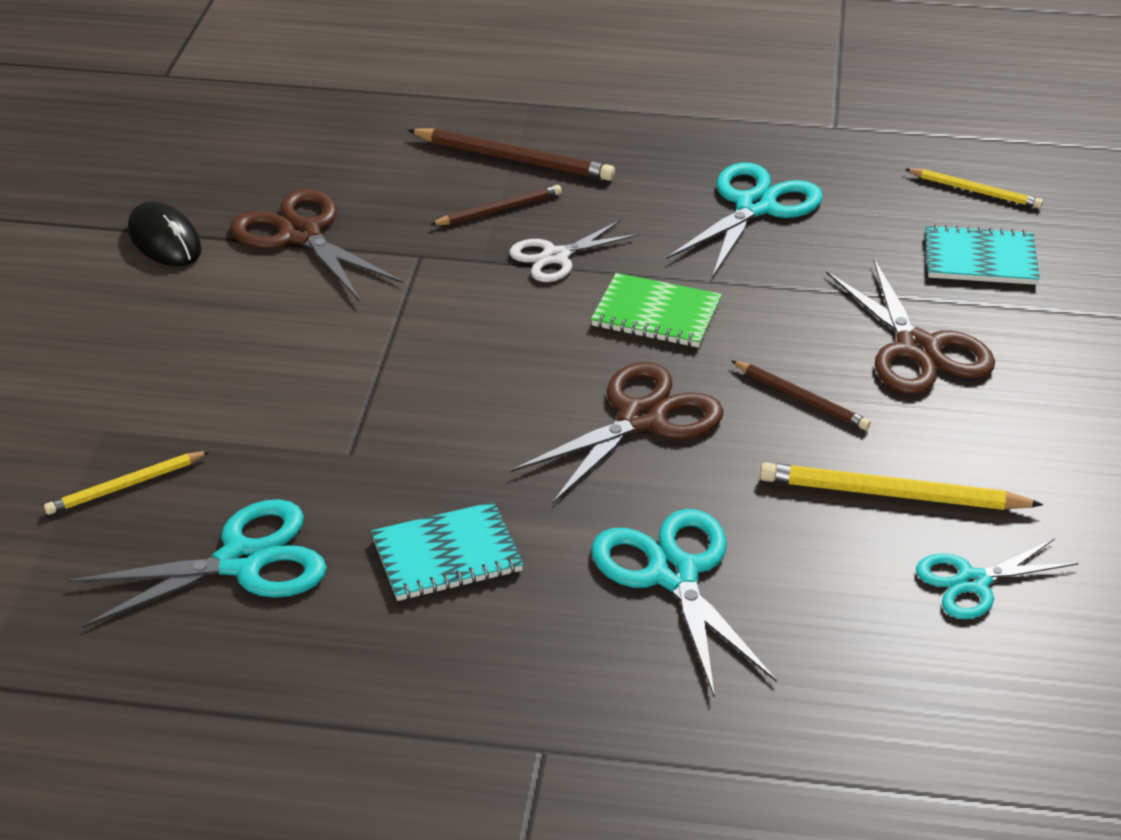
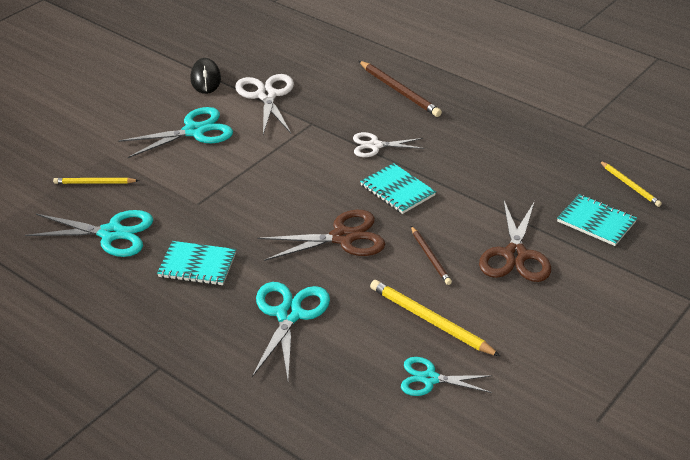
camera: 30 degrees right, 0 degrees up
brown scissors [230,189,403,302] -> white scissors [235,74,294,135]
brown pencil [430,185,562,225] -> none
green notebook [591,273,722,348] -> turquoise notebook [360,163,436,214]
turquoise scissors [666,163,823,278] -> turquoise scissors moved to [118,107,233,158]

